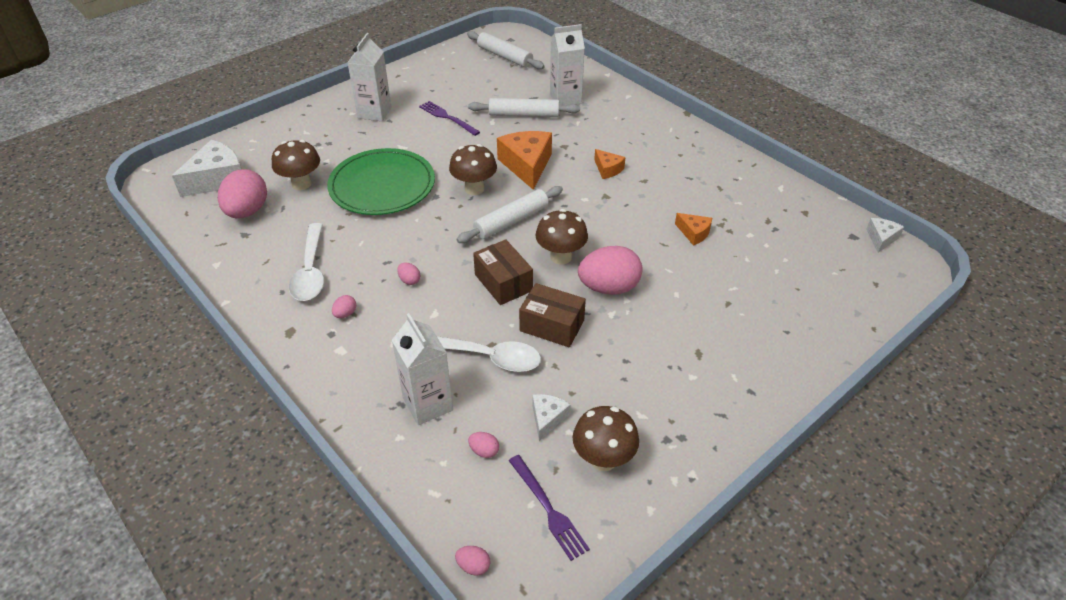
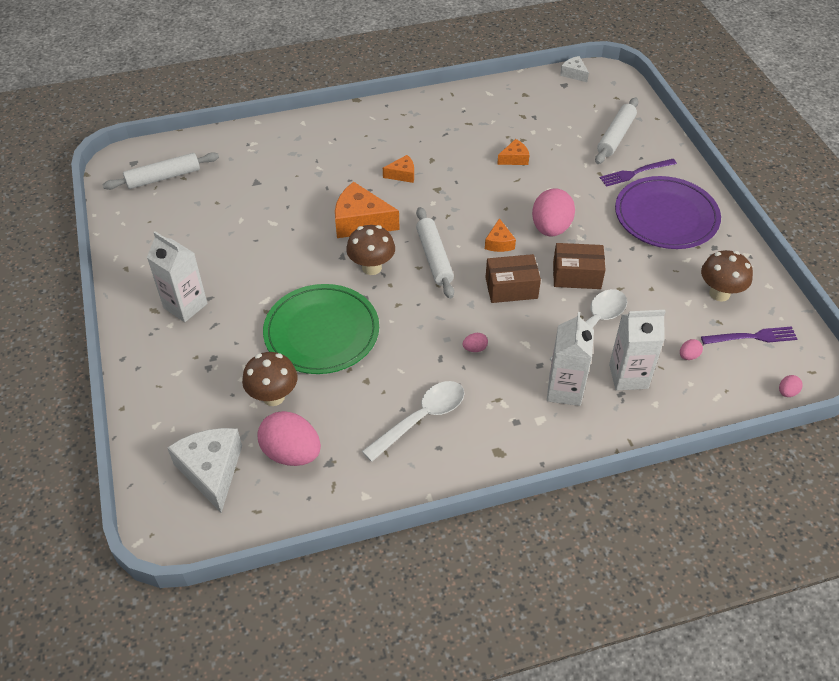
camera: 65 degrees left, 5 degrees up
white spoon [289,223,324,301] -> white spoon turned 60 degrees counterclockwise [362,381,465,462]
pink egg [332,295,356,318] -> none
purple fork [419,101,480,136] -> purple fork moved to [600,159,677,187]
white rolling pin [468,98,580,117] -> white rolling pin moved to [595,97,639,164]
brown box [519,283,586,347] -> brown box turned 45 degrees clockwise [553,243,606,289]
white cheese [532,394,571,441] -> none
brown mushroom [536,209,588,265] -> orange cheese [485,218,516,252]
white carton [550,24,585,106] -> white carton moved to [547,312,594,406]
none -> purple plate [615,176,721,249]

